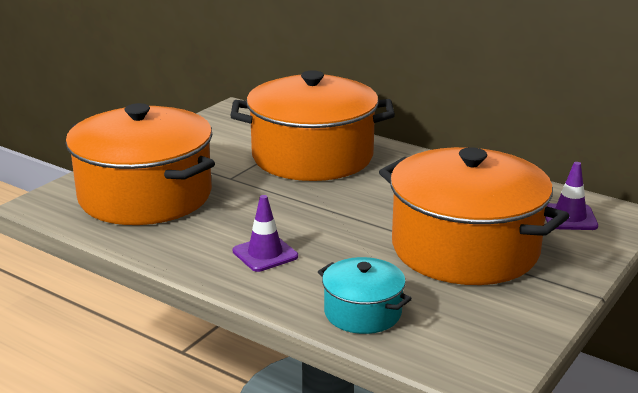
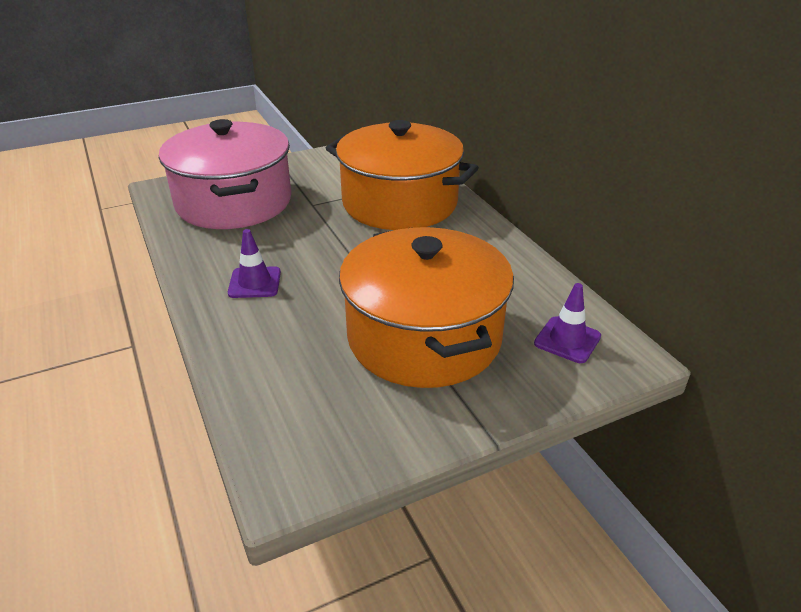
camera: 30 degrees right, 10 degrees up
orange pot [66,103,215,225] -> pink pot [159,119,291,229]
turquoise pot [318,257,412,334] -> none

